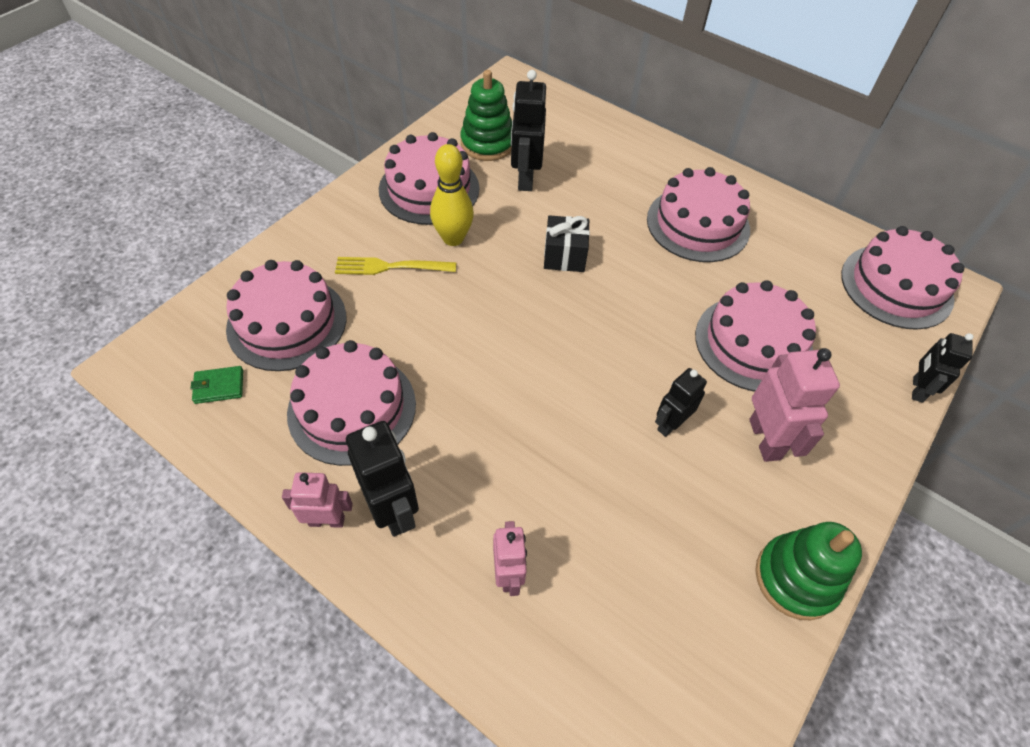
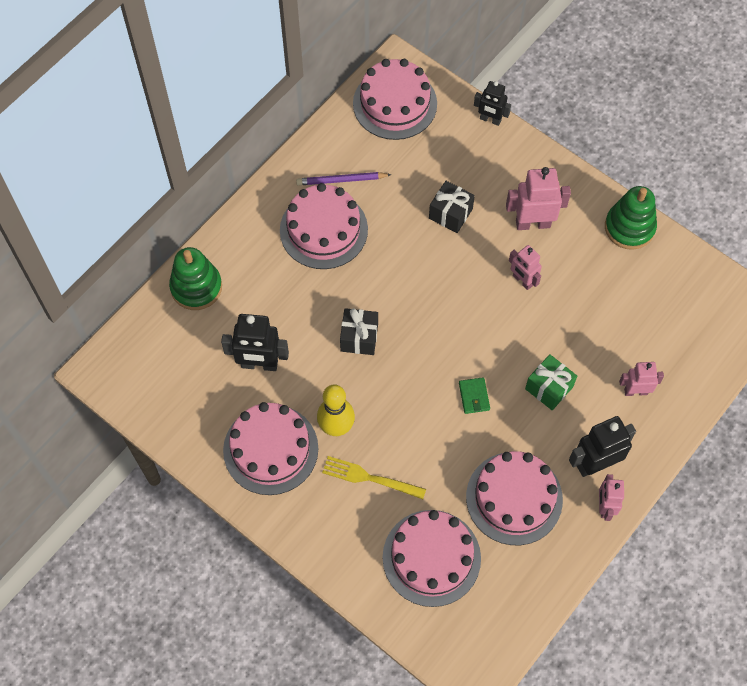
camera: 85 degrees left, 10 degrees up
green wallet [191,366,243,404] -> green wallet moved to [459,377,490,414]
yellow fork [335,257,456,275] -> yellow fork turned 105 degrees clockwise [322,456,426,499]
green stacking toy [460,70,512,161] -> green stacking toy moved to [169,247,222,310]
black robot [655,368,707,437] -> pink robot [509,245,542,290]
pink cake [695,280,816,391] -> black gift [429,181,475,233]
none -> purple pencil [296,172,392,185]
none -> green gift [525,355,577,410]

